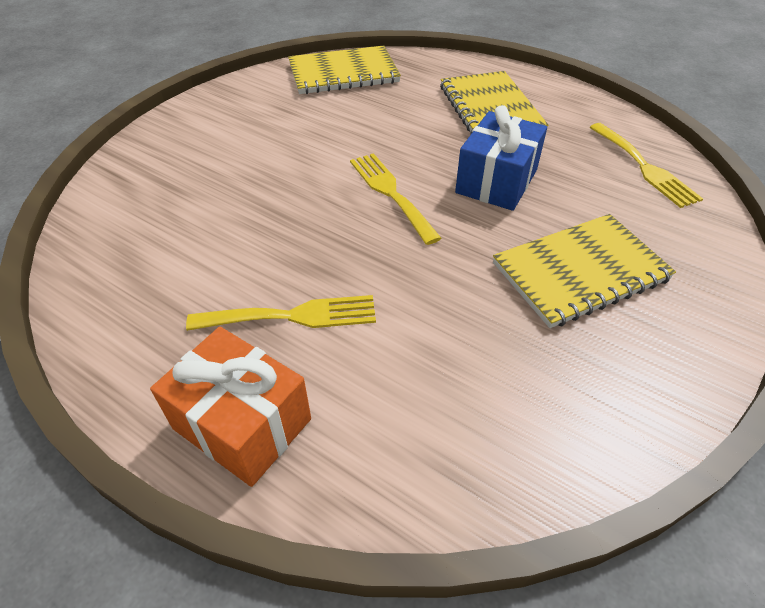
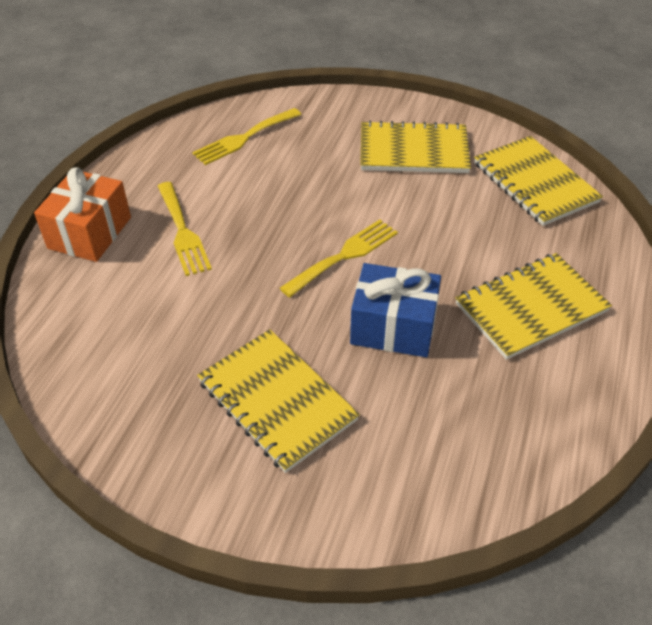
camera: 75 degrees right, 0 degrees up
yellow fork [589,123,703,208] -> yellow fork moved to [192,108,302,165]
none -> yellow notebook [360,120,471,173]

